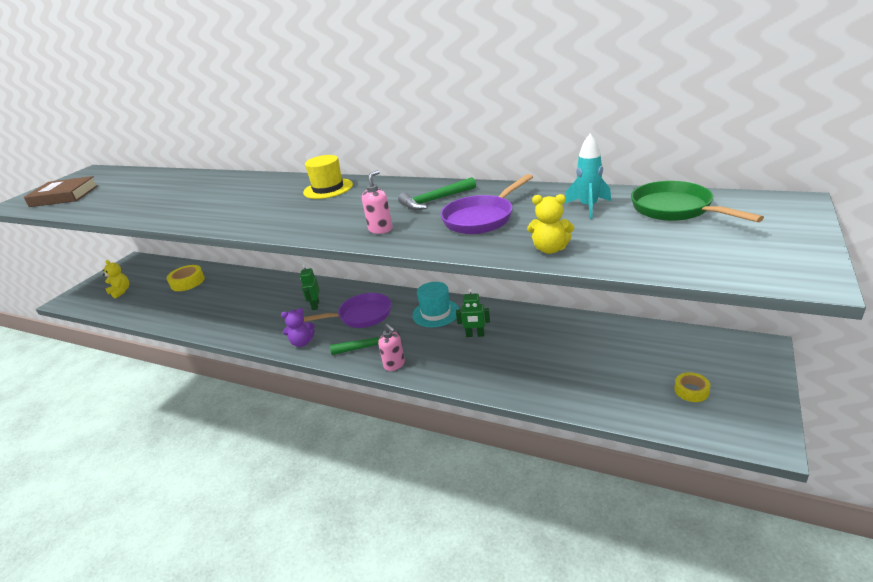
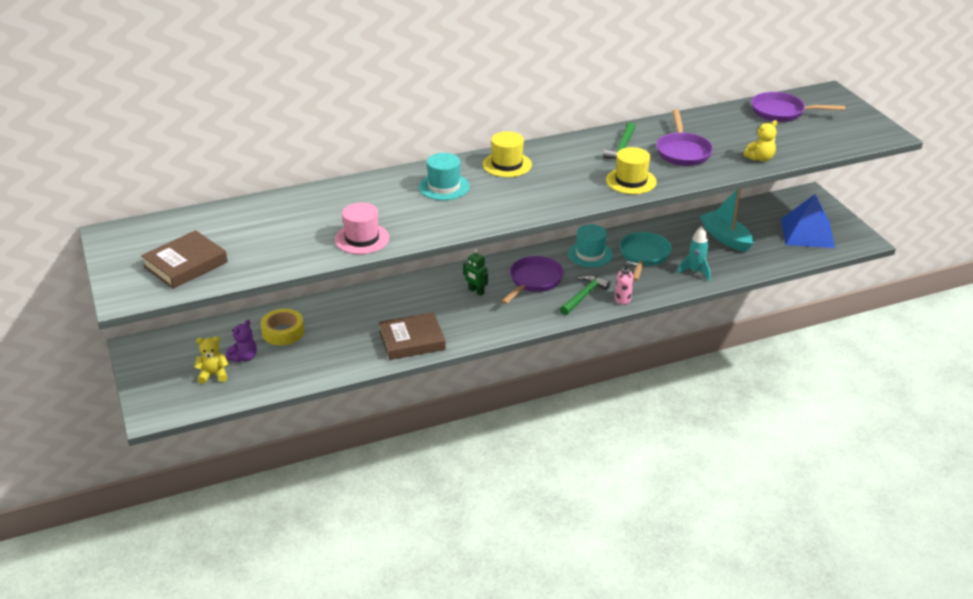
camera: 50 degrees left, 5 degrees up
purple teddy bear [281,308,315,347] -> purple teddy bear moved to [225,320,257,362]
pink soap dispenser [362,170,393,234] -> yellow hat [606,147,657,194]
green robot [456,288,490,337] -> turquoise pan [620,232,672,281]
turquoise rocket [564,134,611,219] -> turquoise rocket moved to [677,226,711,281]
green pan [631,181,764,222] -> purple pan [751,92,845,122]
yellow tape [674,372,711,402] -> blue pyramid [781,194,835,248]
none -> pink hat [335,203,389,254]
none -> brown book [379,312,446,360]
none -> turquoise hat [419,153,470,200]
none -> turquoise boat [700,189,753,252]

